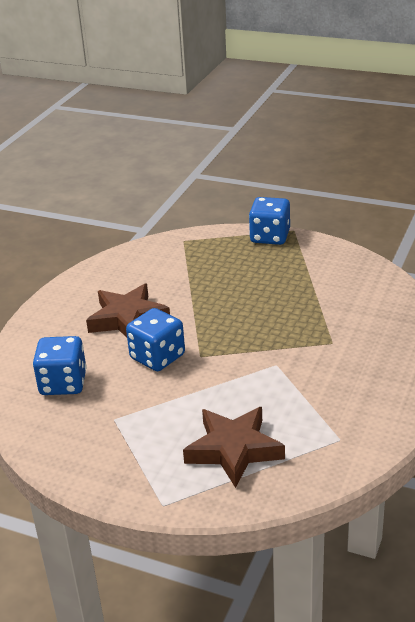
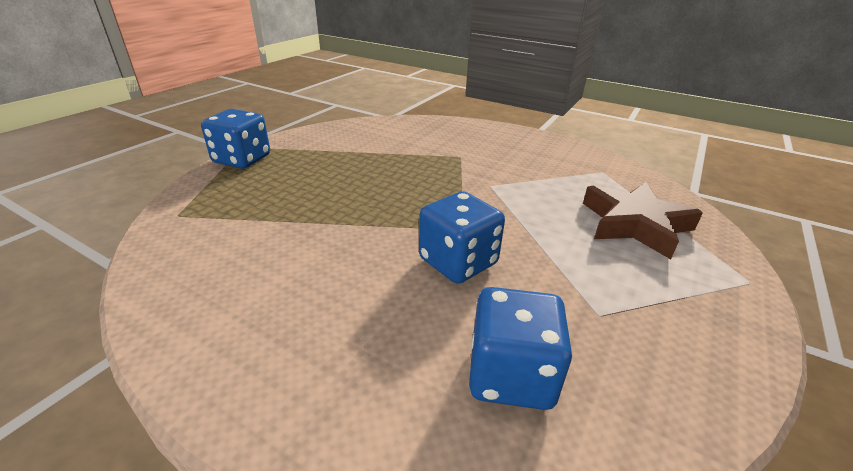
camera: 85 degrees left, 0 degrees up
brown star [86,284,170,338] -> none

